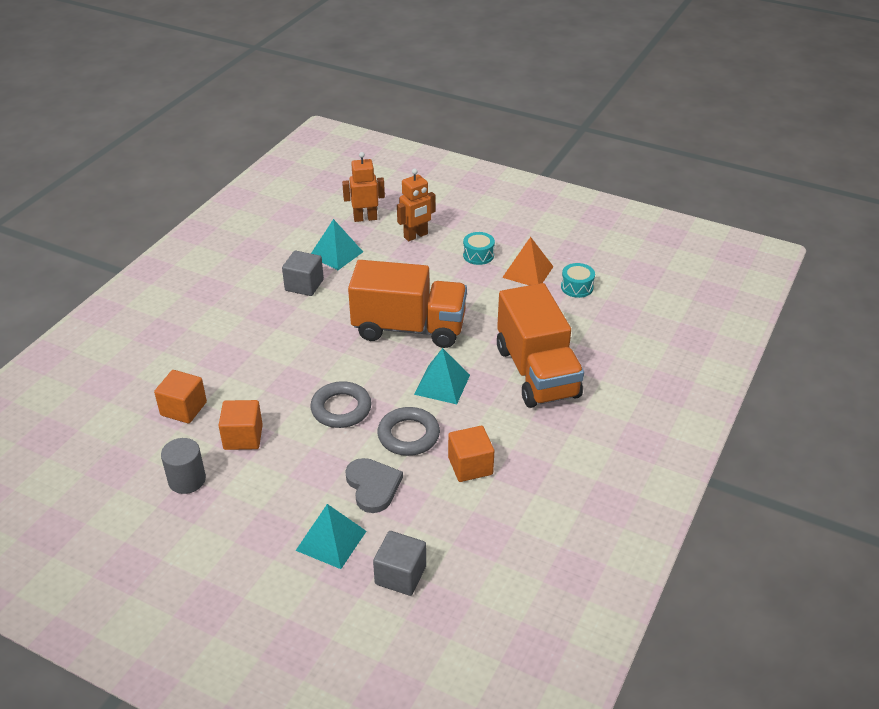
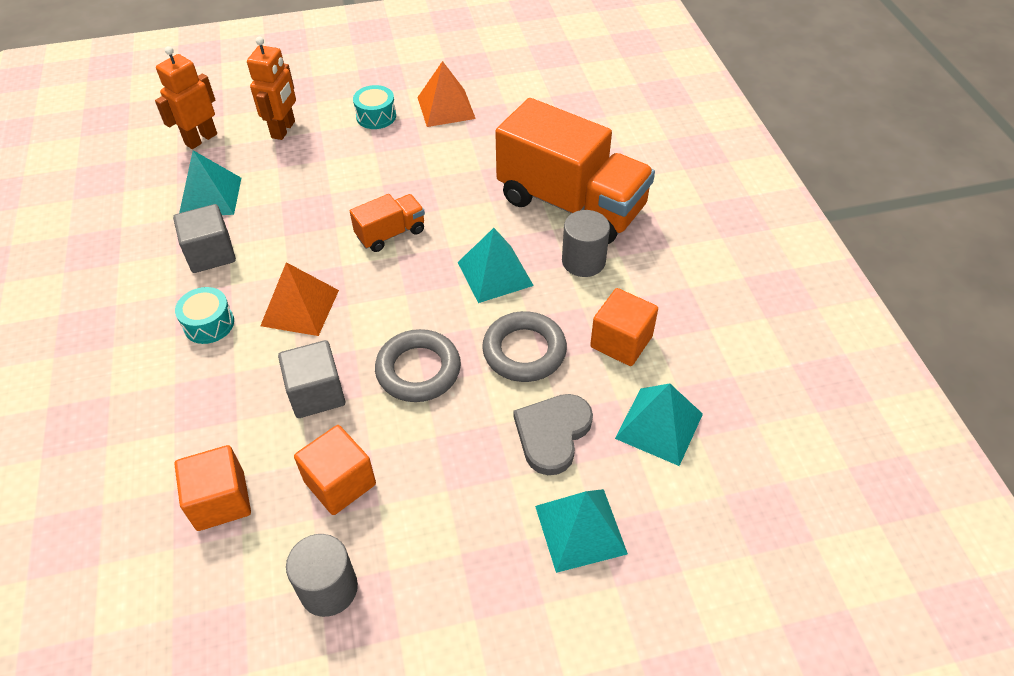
camera: 40 degrees left, 10 degrees up
grey heart [345,458,403,513] -> grey heart turned 90 degrees counterclockwise [514,394,593,475]
orange truck [348,260,467,348] -> orange truck [350,194,425,252], size x0.46
grey cube [373,531,426,596] -> grey cube moved to [278,340,345,418]
turquoise drum [561,263,595,298] -> turquoise drum moved to [175,287,234,344]
none -> orange pyramid [260,262,339,336]
none -> grey cylinder [562,210,610,277]
none -> turquoise pyramid [615,383,703,466]

